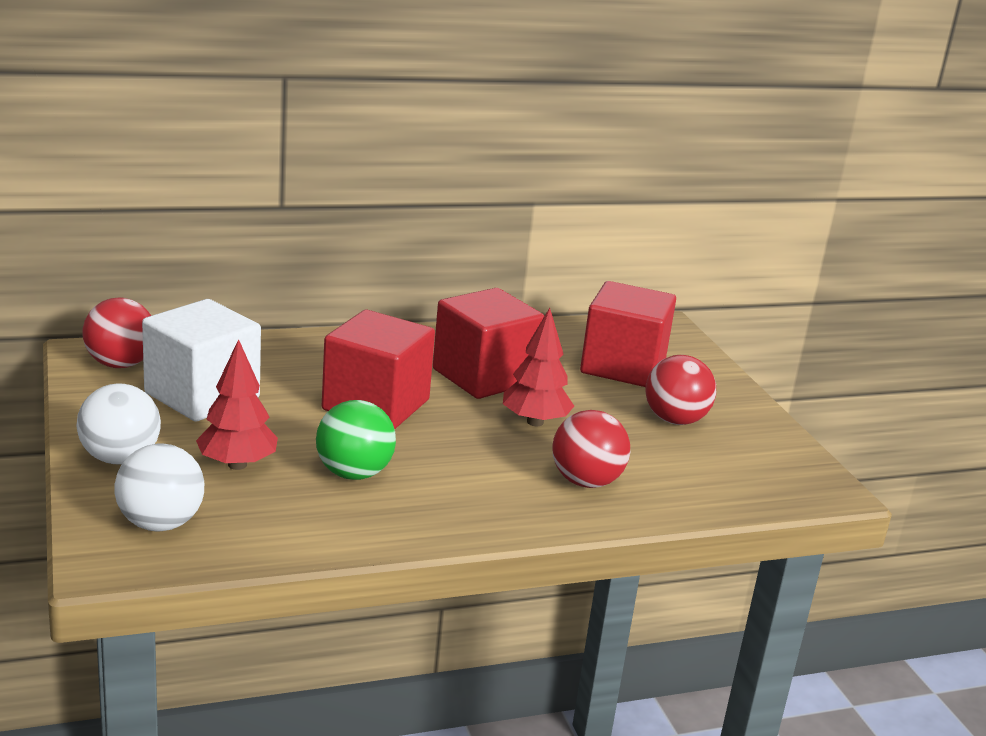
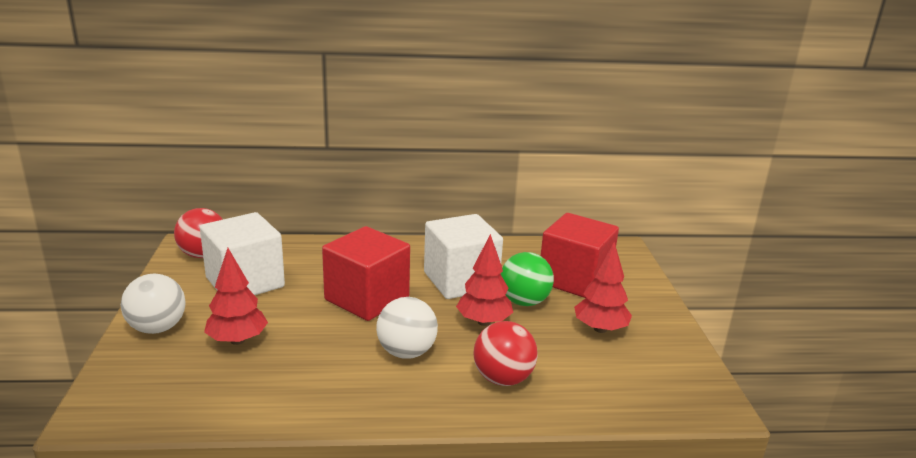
camera: 15 degrees right, 0 degrees up
white ball [115,443,204,531] -> white ball moved to [376,297,438,359]
green ball [316,400,396,480] -> green ball moved to [500,252,554,306]
red cube [433,288,544,399] -> white cube [424,214,503,299]
red ball [645,355,716,425] -> red tree [574,242,632,333]

